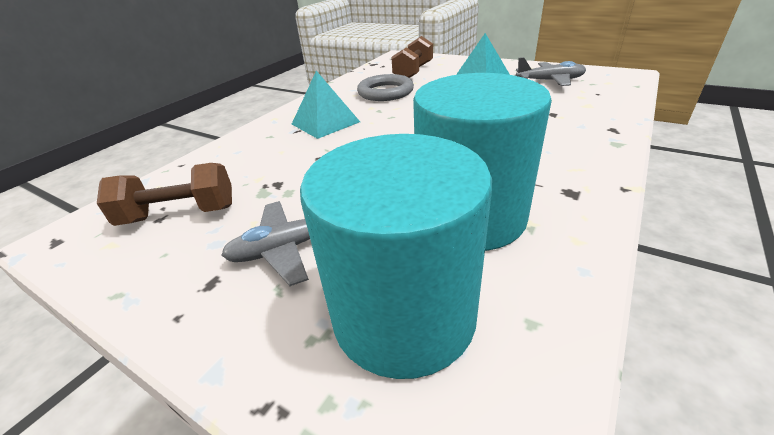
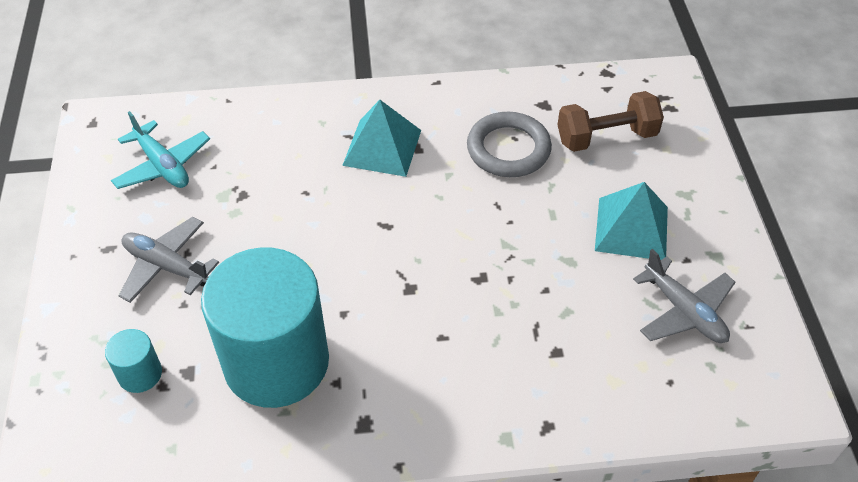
camera: 50 degrees right, 15 degrees up
brown dumbbell [97,163,232,226] -> turquoise plane [111,111,210,189]
turquoise cylinder [300,134,492,379] -> turquoise cylinder [105,329,162,393], size x0.41

